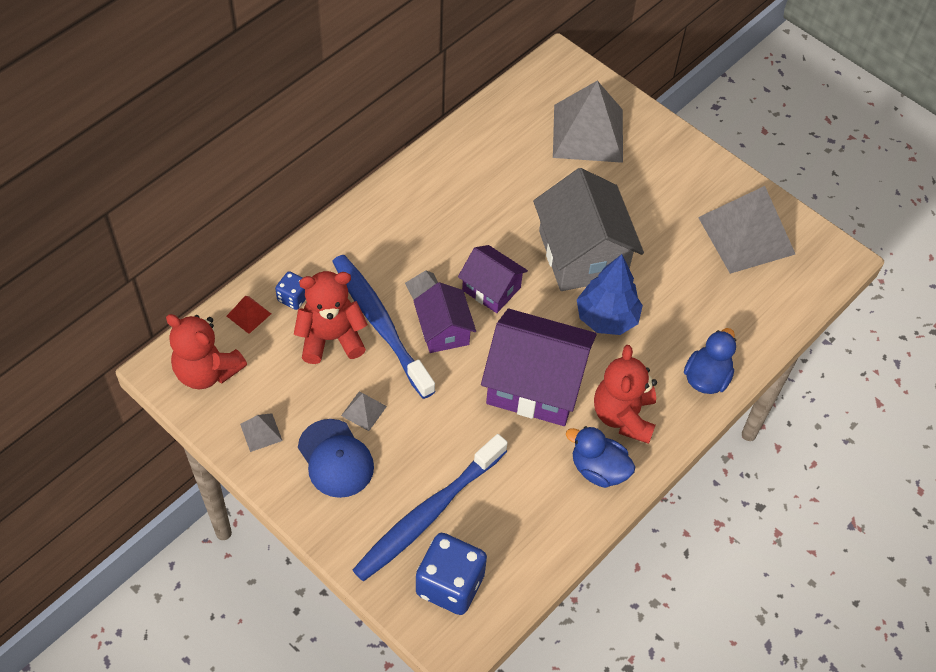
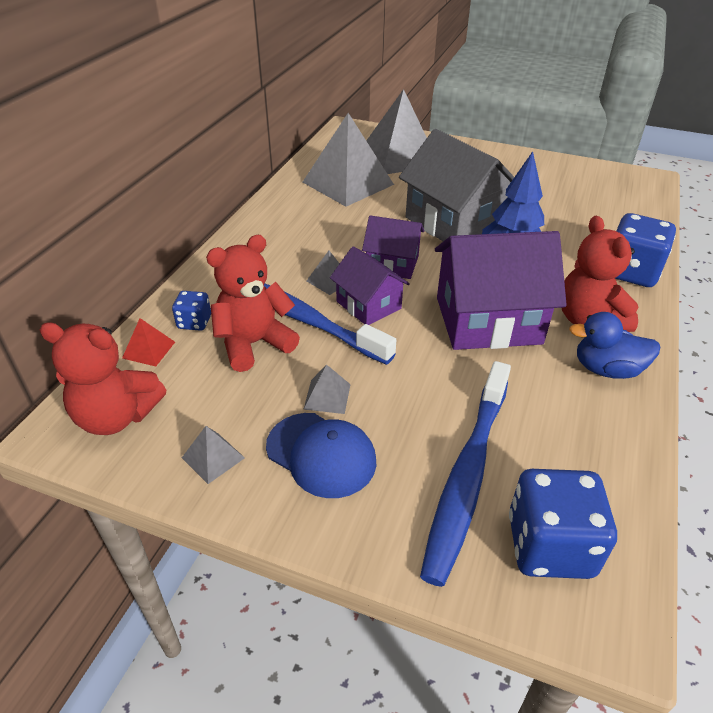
camera: 20 degrees left, 15 degrees down
blue duck [684,328,736,394] -> blue dice [615,213,676,287]
grey pyramid [698,186,795,274] -> grey pyramid moved to [303,113,394,207]

